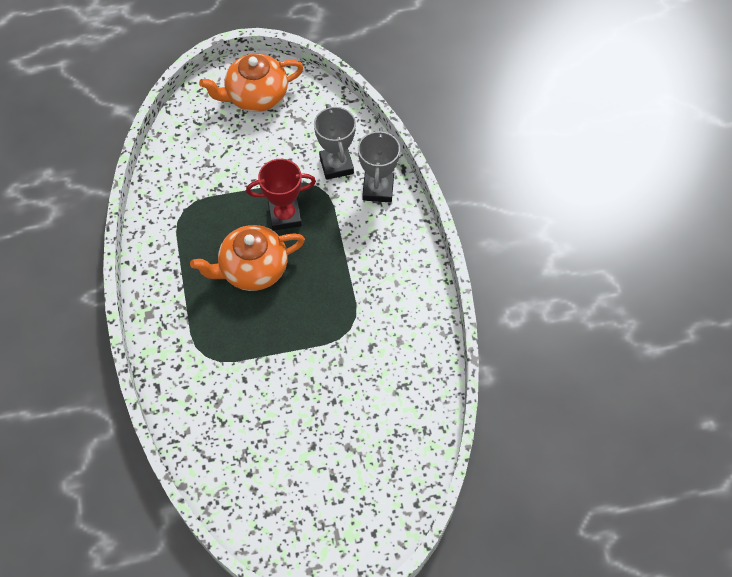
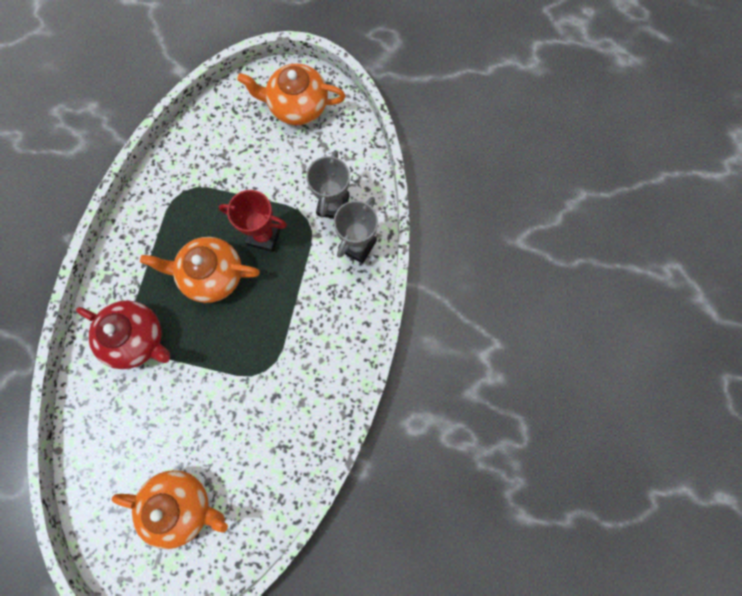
camera: 25 degrees right, 15 degrees up
none -> red teapot [76,300,170,369]
none -> orange teapot [112,470,228,549]

